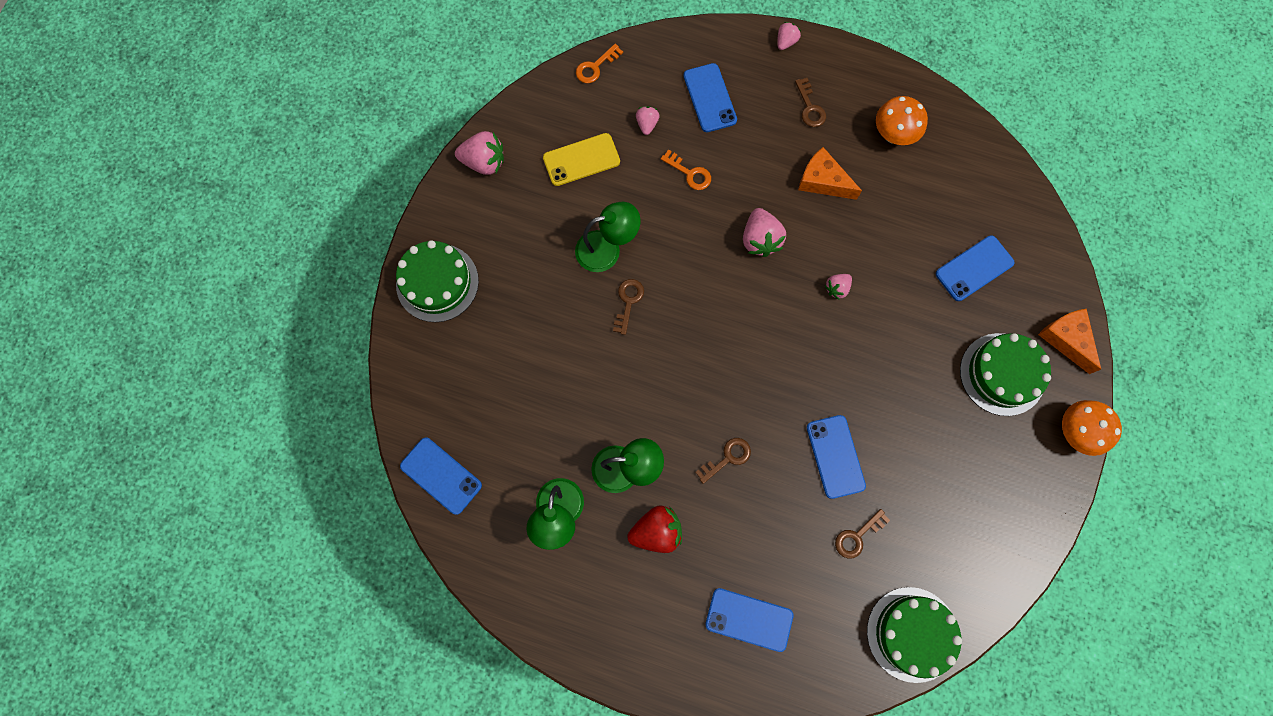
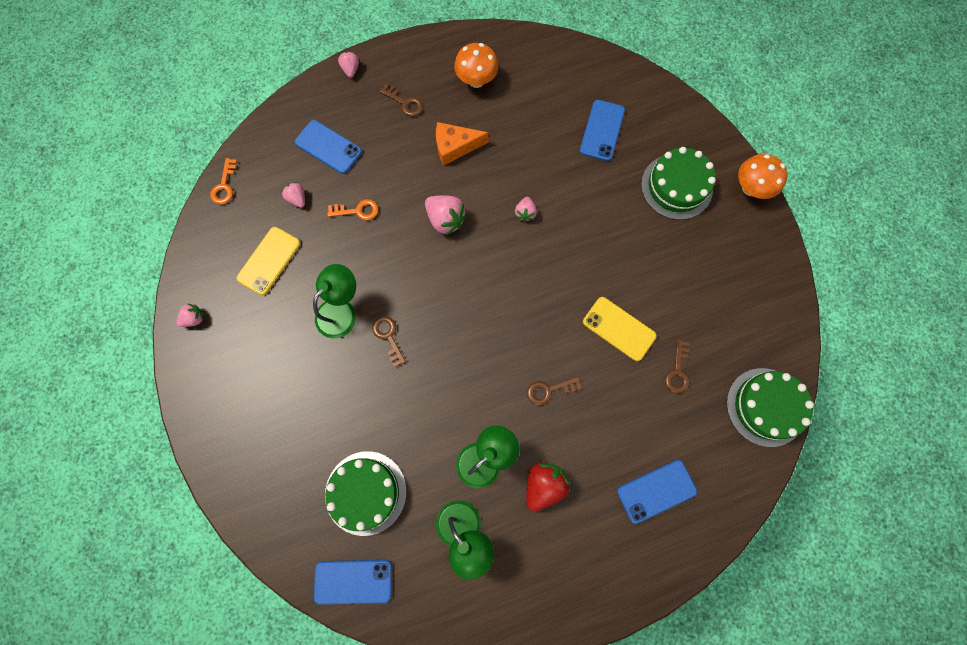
camera: 40 degrees left, 0 degrees up
green cake [396,240,479,322] -> green cake moved to [325,451,407,536]
pink strawberry [455,131,504,175] -> pink strawberry [176,303,204,327], size x0.58
brown key [695,438,751,484] -> brown key turned 120 degrees counterclockwise [527,377,582,405]
blue phone [807,415,866,499] -> yellow phone [583,297,657,361]
orange cheese [1038,309,1101,374] -> none

